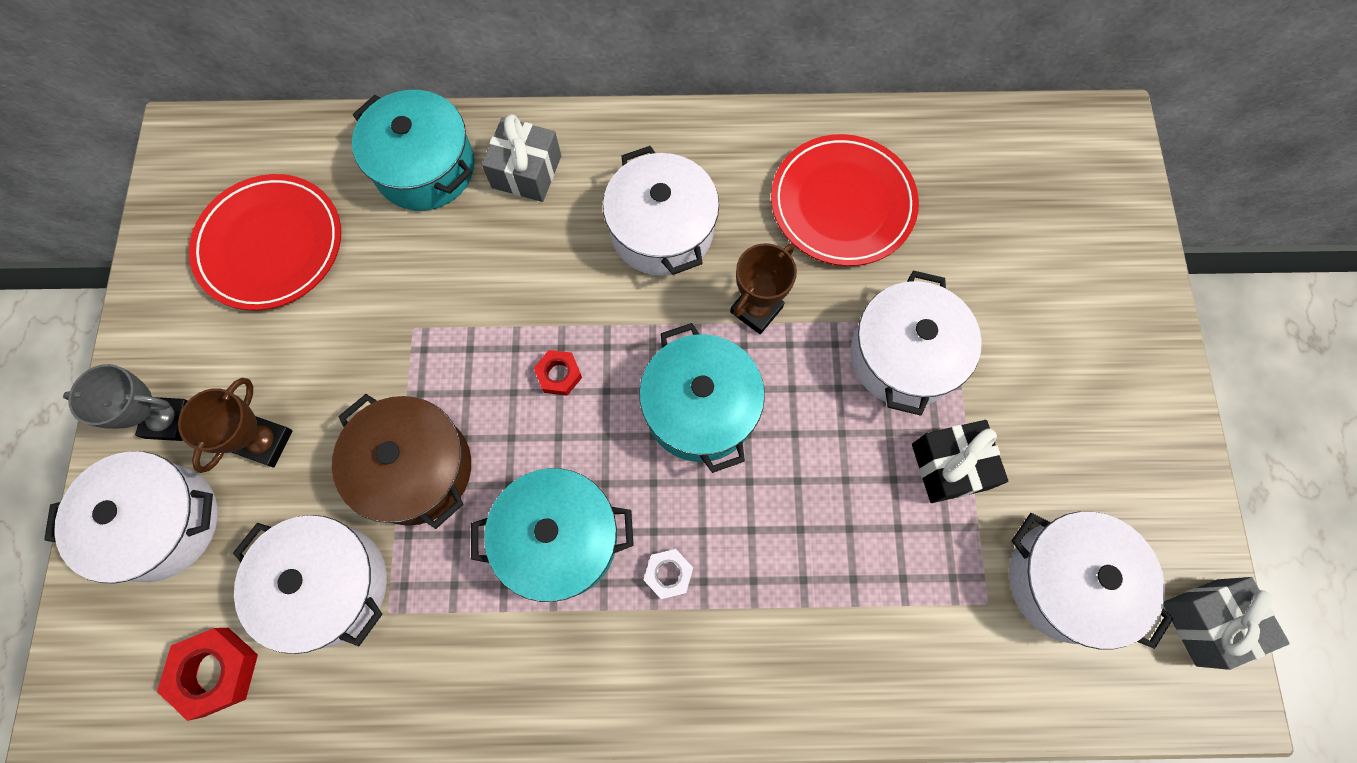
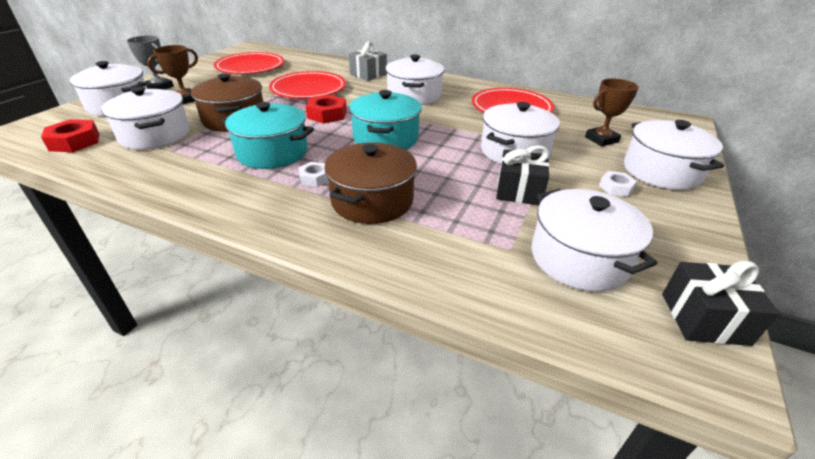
camera: 25 degrees right, 35 degrees down
turquoise pot [352,90,475,211] -> none
red nut [534,350,582,396] -> red nut [306,95,347,124], size x1.63
brown trophy [730,243,797,334] -> brown trophy moved to [585,78,639,146]
grey gift [1163,577,1290,670] -> black gift [662,261,780,346]
none -> red plate [269,71,346,99]
none -> brown pot [324,142,417,224]
none -> white nut [599,171,637,197]
none -> white pot [624,120,724,190]

